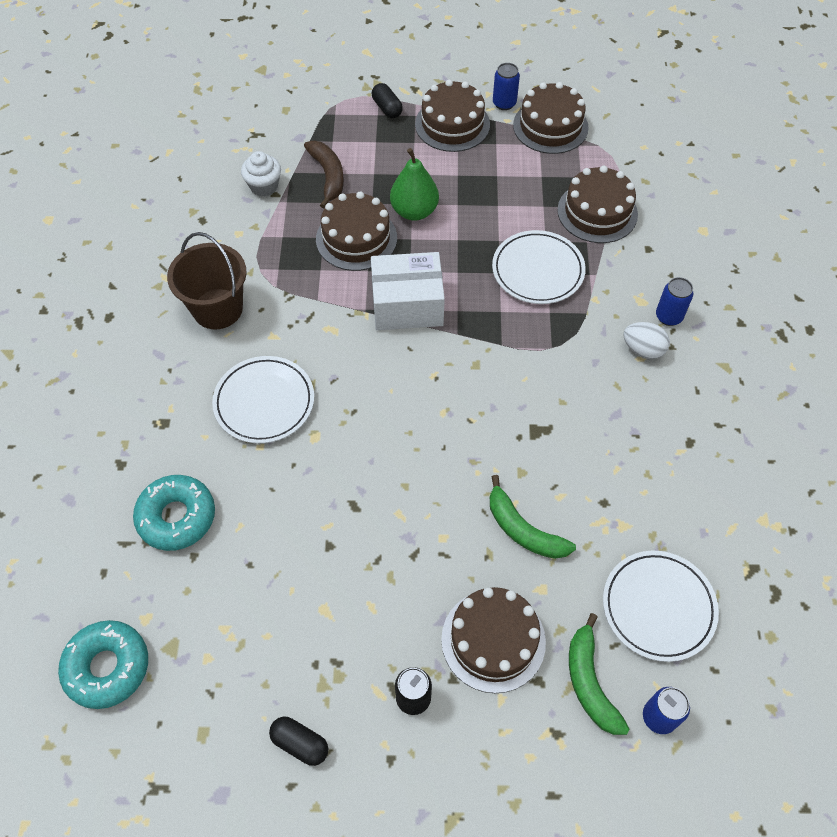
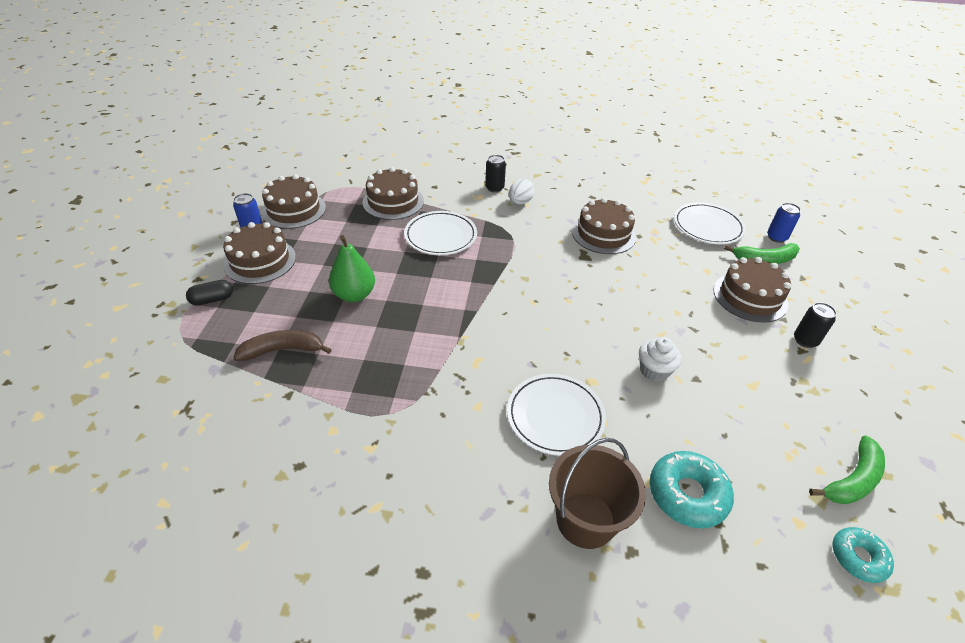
camera: 85 degrees left, 15 degrees down
turquoise donut [58,620,148,709] -> turquoise donut [833,527,894,583], size x0.63
brown bucket [167,232,247,329] -> brown bucket moved to [549,438,646,549]
white cupcake [241,151,281,197] -> white cupcake moved to [639,337,681,382]
black capsule [269,717,328,766] -> none
brown cake [316,191,397,271] -> brown cake moved to [572,198,636,254]
white box [371,252,445,330] -> none
green banana [490,475,576,559] -> green banana moved to [809,436,885,504]
blue can [656,277,693,326] -> black can [485,155,506,193]

